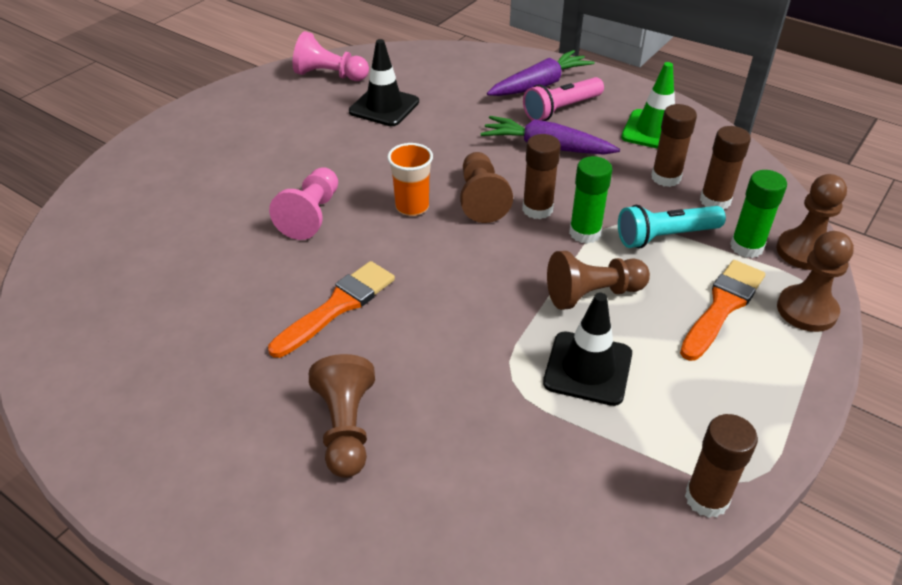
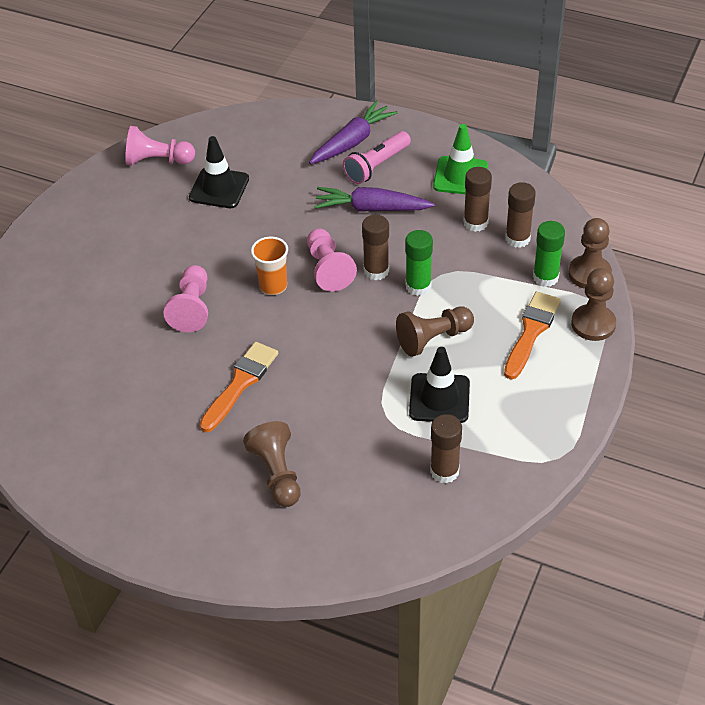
camera: 10 degrees left, 5 degrees up
brown pawn [460,152,513,223] -> pink pawn [307,229,357,292]
turquoise flashlight [618,205,726,249] -> none
brown glue stick [685,414,758,518] -> brown glue stick moved to [430,414,462,483]

